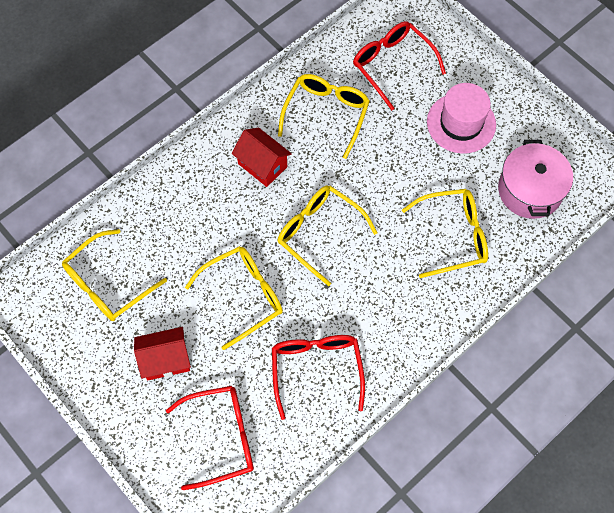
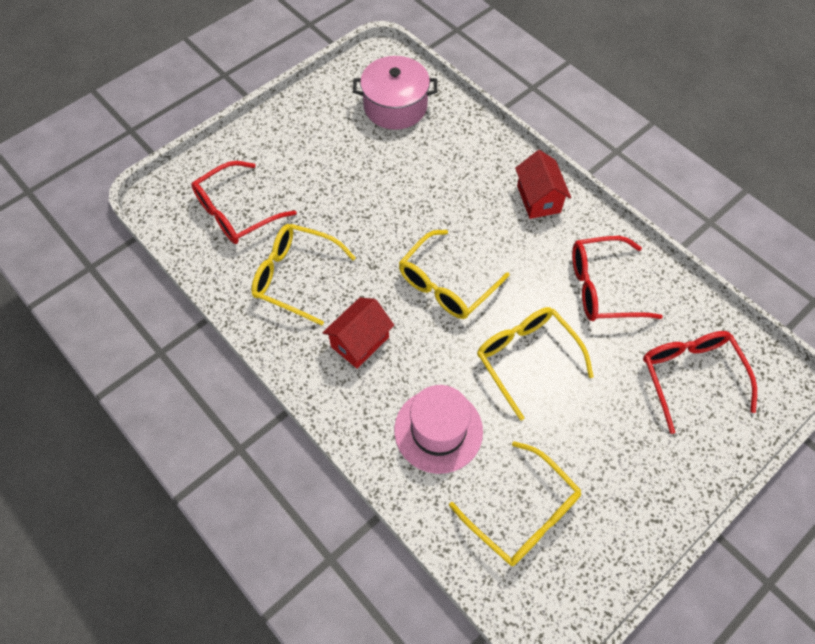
camera: 90 degrees left, 5 degrees down
red house [134,327,191,380] -> red house moved to [515,150,571,219]
yellow glasses [402,189,488,278] -> none
pink hat [427,83,496,154] -> pink hat moved to [394,385,483,474]

